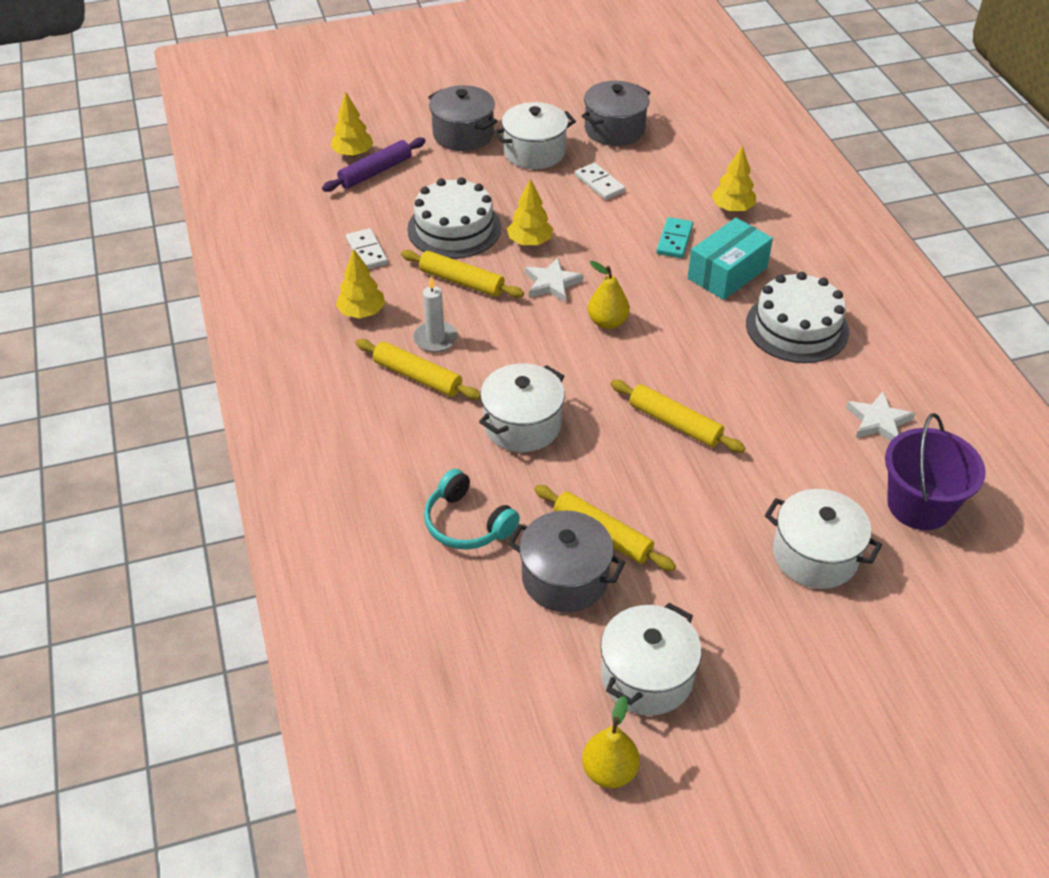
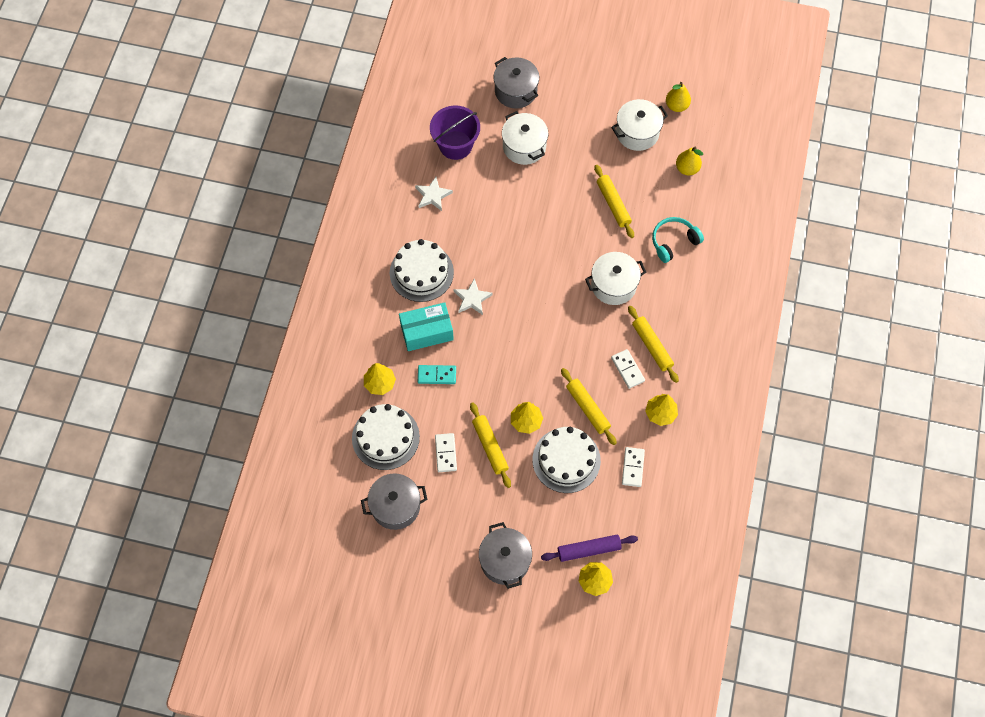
camera: 150 degrees left, 20 degrees up
white candle [413,276,458,352] -> white domino [611,349,645,389]
turquoise headphones [424,469,520,550] -> turquoise headphones turned 105 degrees counterclockwise [652,217,704,263]
white pot [494,102,576,169] -> none
grey pot [508,510,625,612] -> grey pot moved to [493,57,539,108]
white star [525,258,583,303] -> white star moved to [454,278,493,315]
yellow pear [588,261,630,329] -> yellow pear moved to [676,146,703,175]
yellow rolling pin [610,380,745,453] -> yellow rolling pin moved to [470,403,511,488]
turquoise domino [656,217,693,258] -> turquoise domino turned 45 degrees clockwise [418,365,456,384]
none -> white cake [352,404,420,470]

